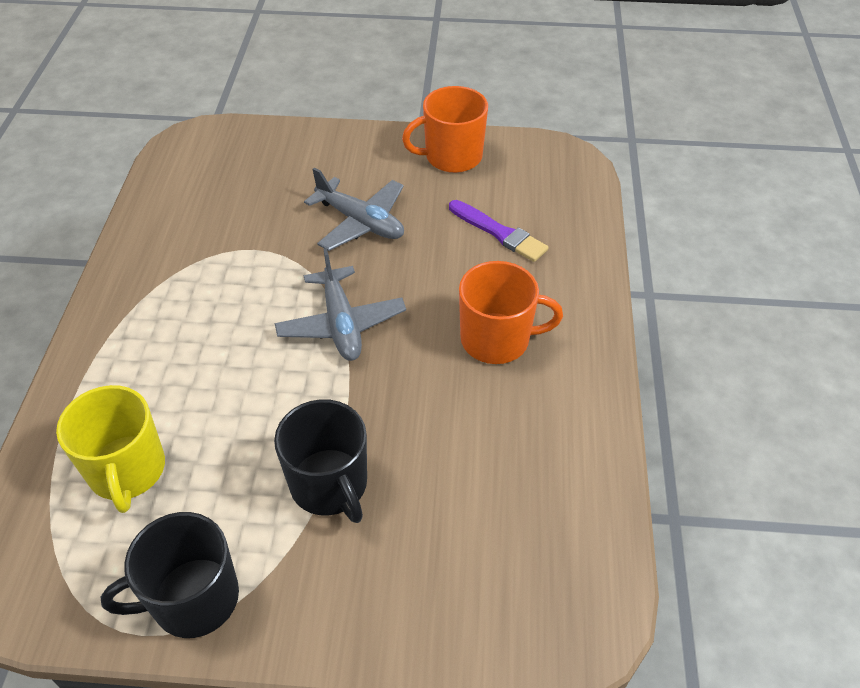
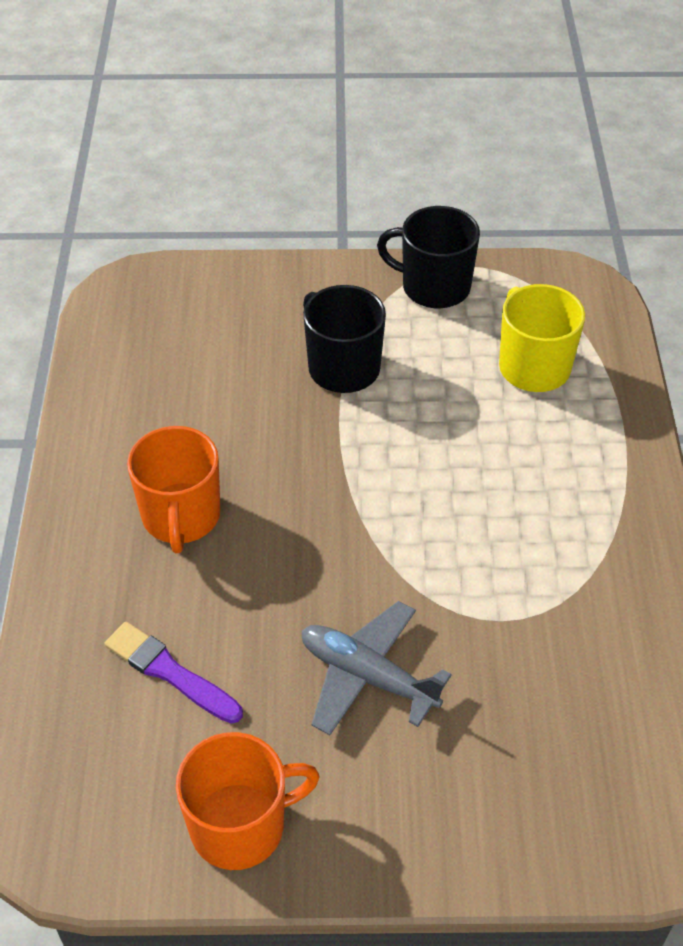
camera: 175 degrees right, 0 degrees up
black mug [100,512,239,638] -> black mug turned 135 degrees counterclockwise [377,206,480,308]
grey plane [274,248,406,361] -> none
orange mug [459,261,563,364] -> orange mug turned 90 degrees counterclockwise [127,426,220,553]

